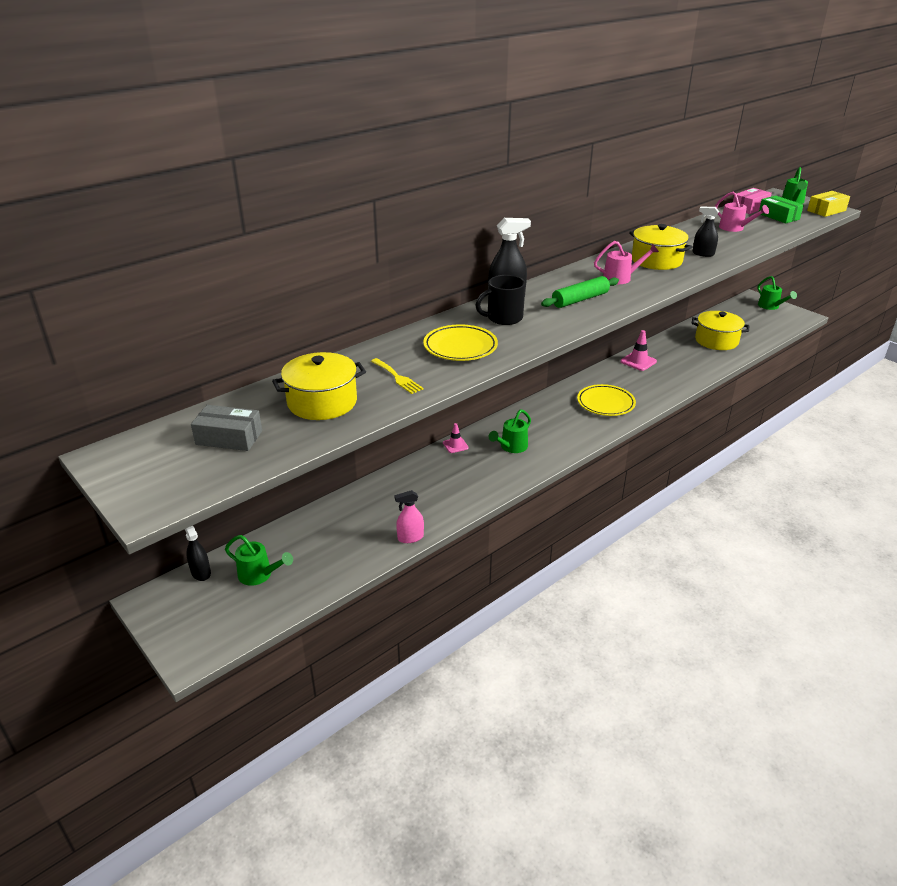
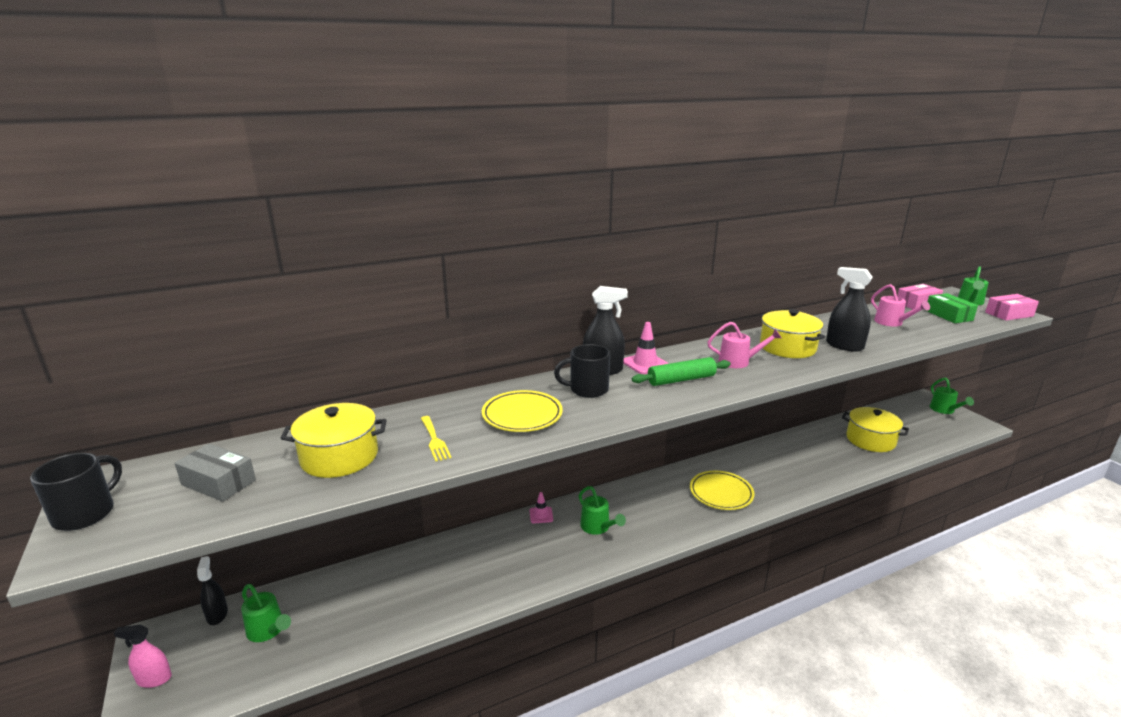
camera: 15 degrees right, 10 degrees down
pink spray bottle [394,490,424,543] -> pink spray bottle moved to [114,624,172,688]
green watering can [489,409,531,453] -> green watering can turned 90 degrees counterclockwise [579,486,626,535]
pink traffic cone [620,330,657,371] -> pink traffic cone moved to [623,322,669,374]
black spray bottle [693,206,719,257] -> black spray bottle [826,267,873,352], size x1.54
yellow box [807,191,850,217] -> pink box [985,294,1039,321]
none -> black mug [30,453,122,531]

